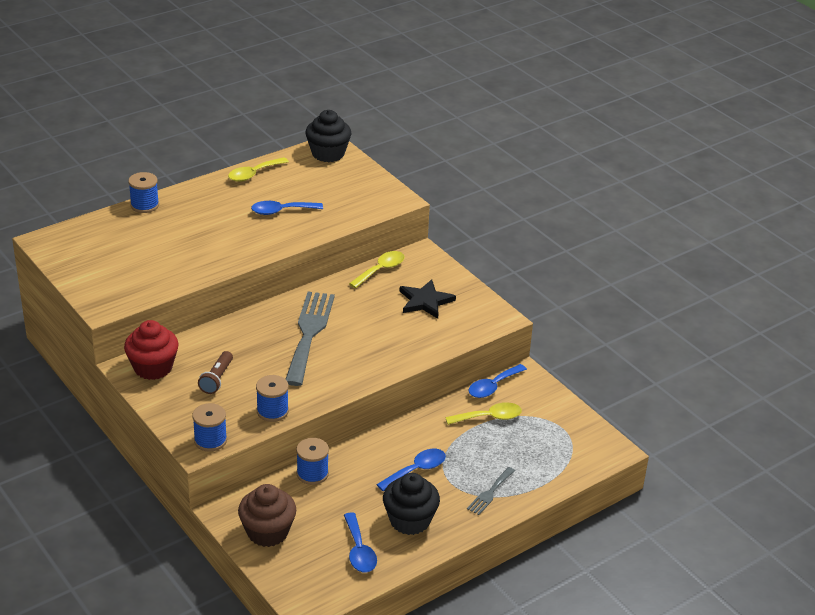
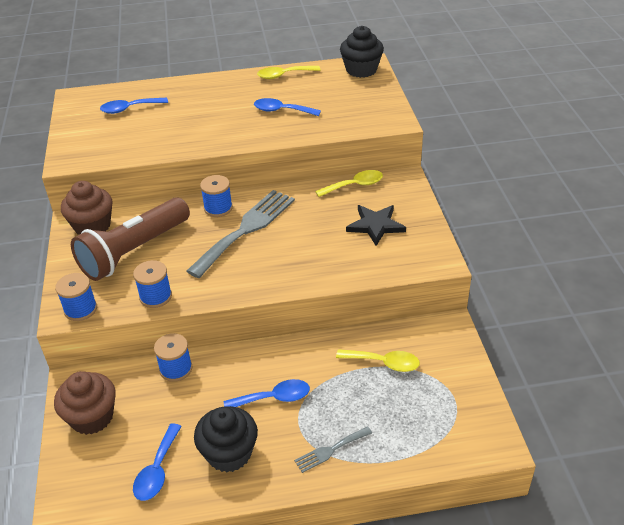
camera: 30 degrees right, 5 degrees up
red cupcake [124,320,179,380] -> brown cupcake [61,181,112,235]
blue spool [128,172,159,213] -> blue spool moved to [200,175,233,217]
brown flashlight [198,351,233,394] -> brown flashlight [71,197,190,281], size x2.23
blue spoon [469,364,527,398] -> blue spoon moved to [100,98,168,114]

